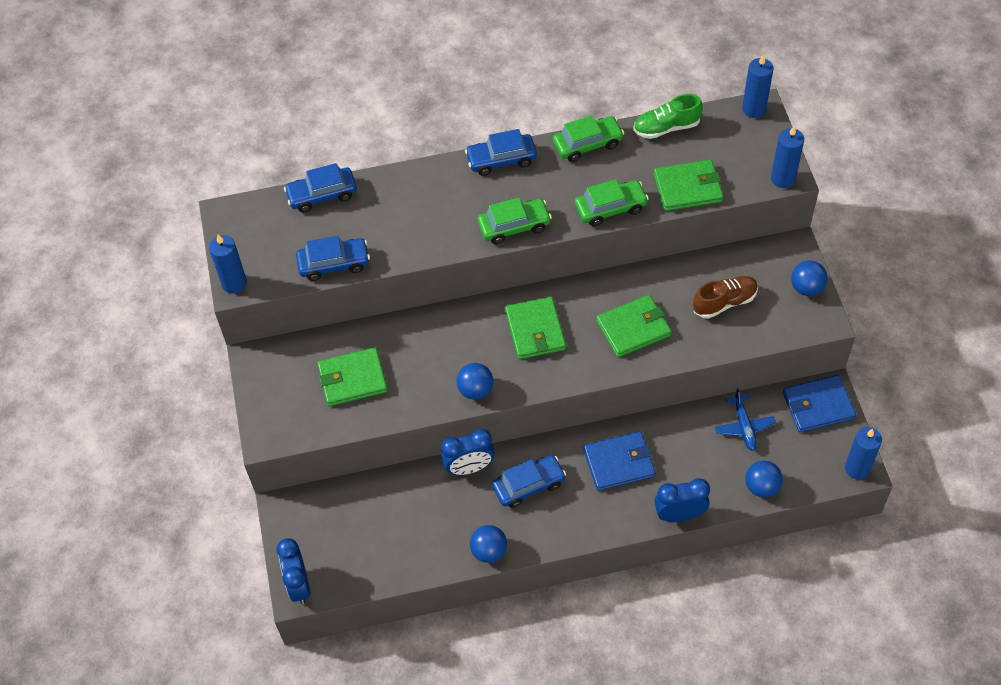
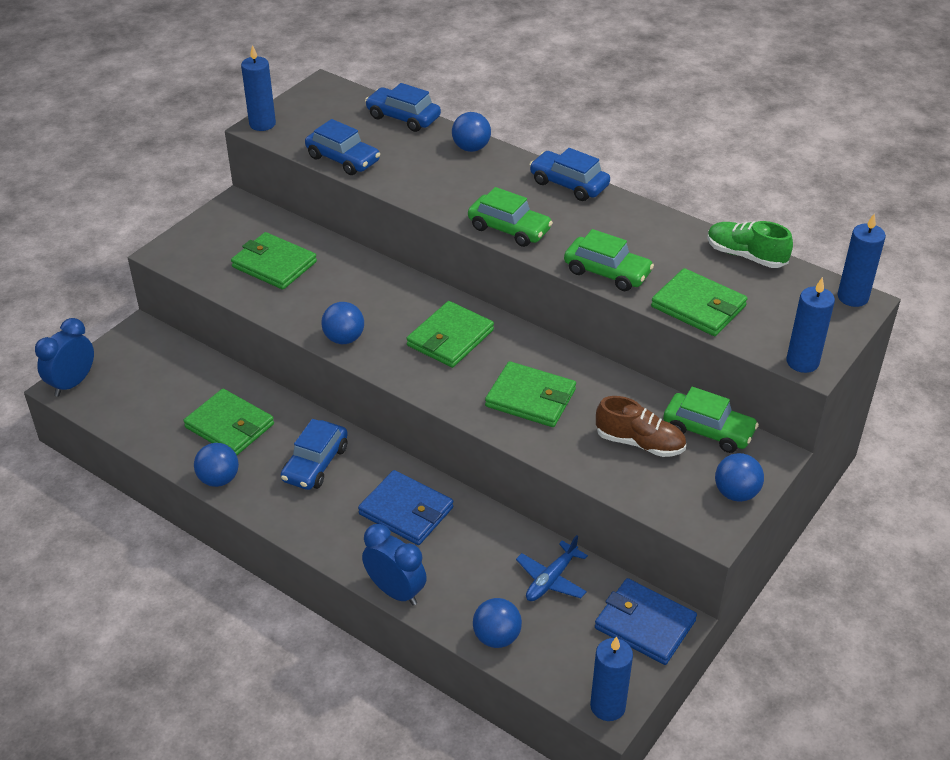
camera: 45 degrees right, 15 degrees down
blue clock [441,429,495,475] -> none
blue car [492,455,566,508] -> blue car turned 90 degrees clockwise [281,419,348,490]
green car [553,115,624,162] -> green car moved to [663,387,759,453]
none -> green wallet [183,389,274,455]
none -> blue ball [452,112,491,152]

